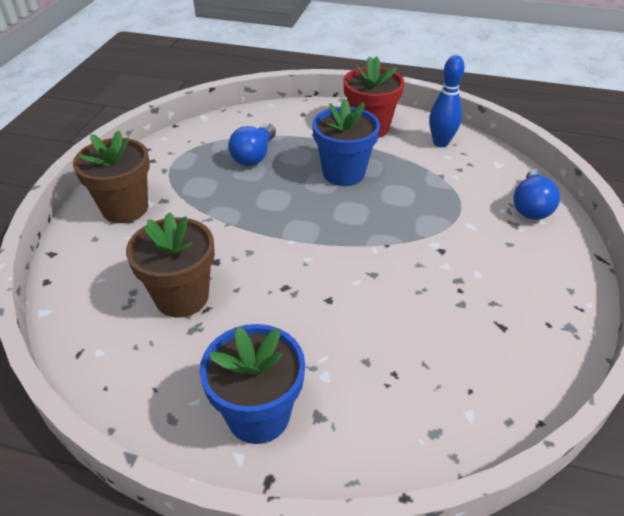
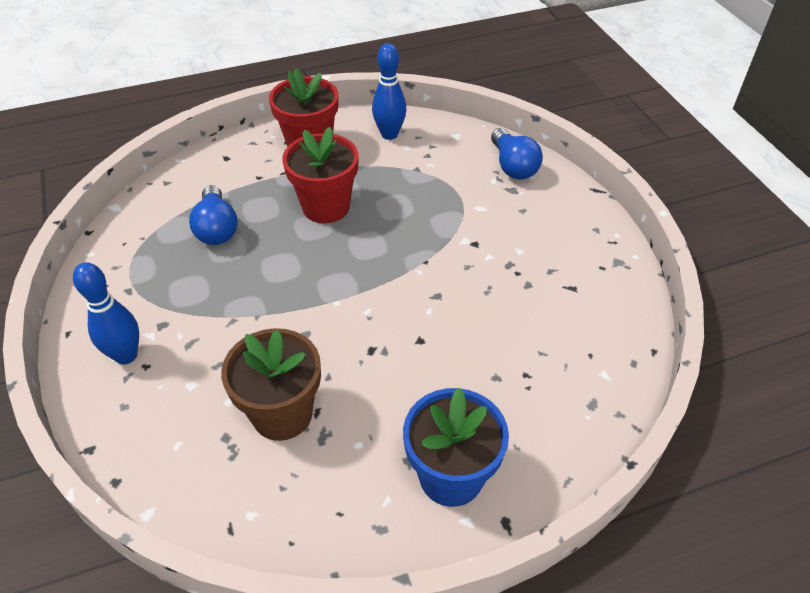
camera: 35 degrees left, 5 degrees up
brown flower pot [73,130,150,223] -> blue bowling pin [73,262,139,365]
blue flower pot [312,99,380,186] -> red flower pot [283,127,359,223]

